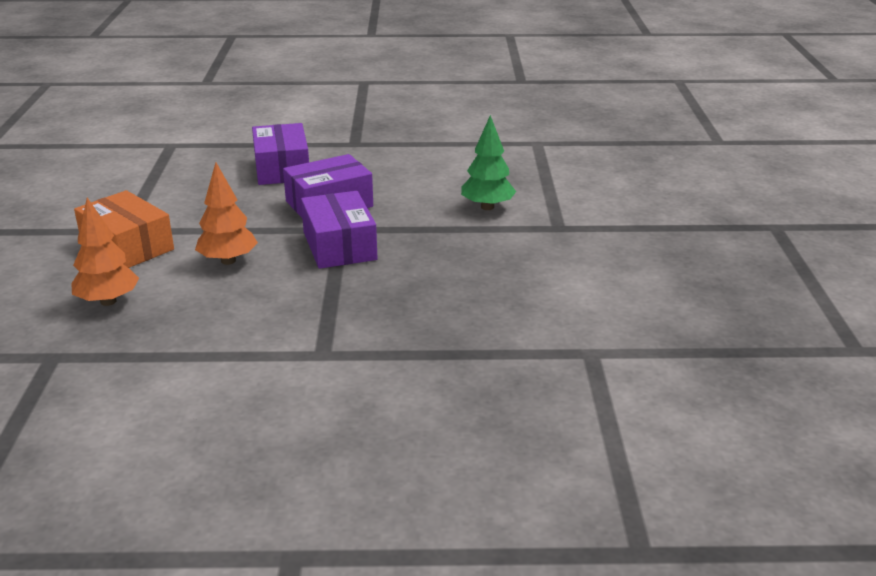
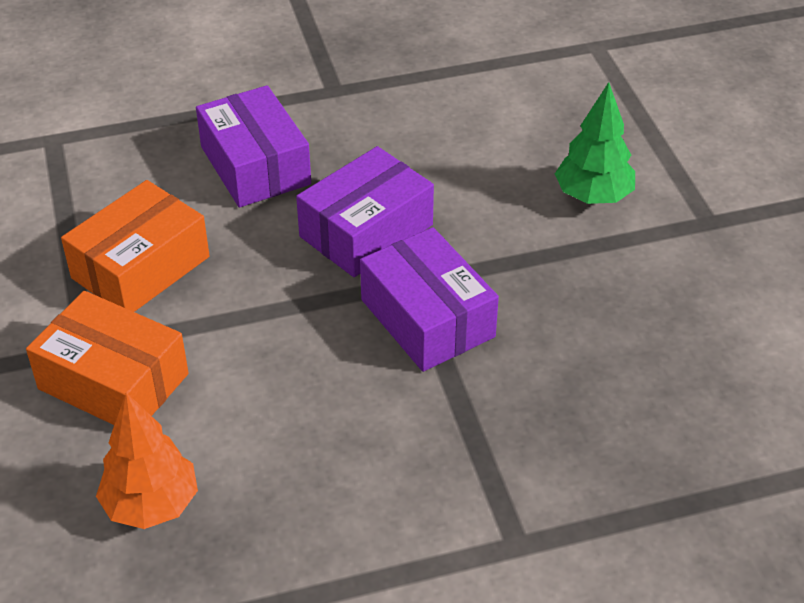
camera: 15 degrees left, 15 degrees up
orange tree [195,162,258,265] -> none
none -> orange box [61,180,210,312]

